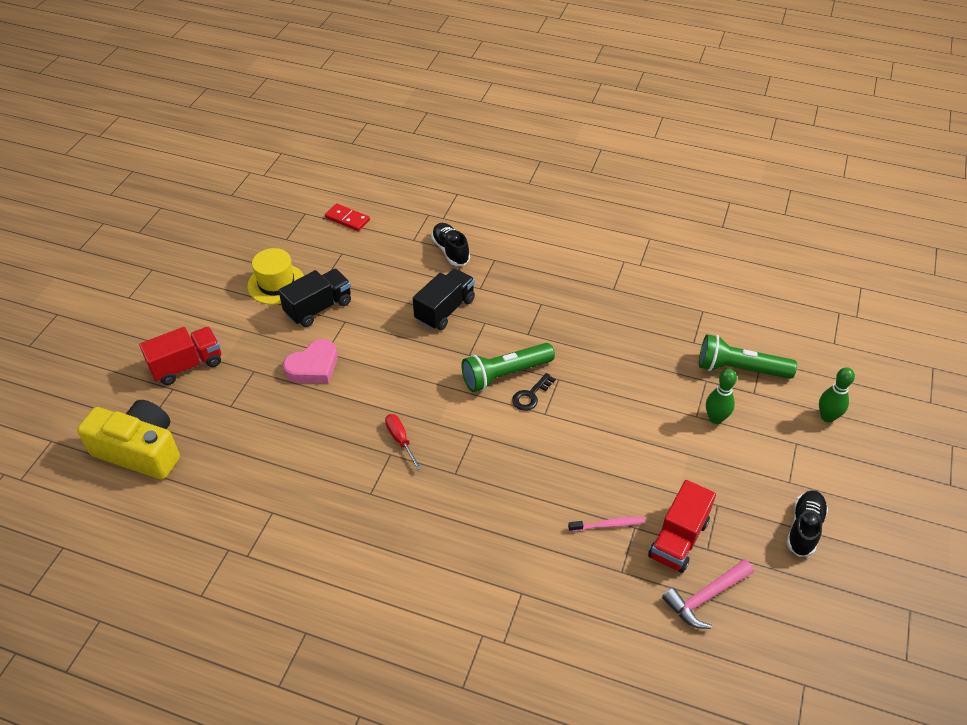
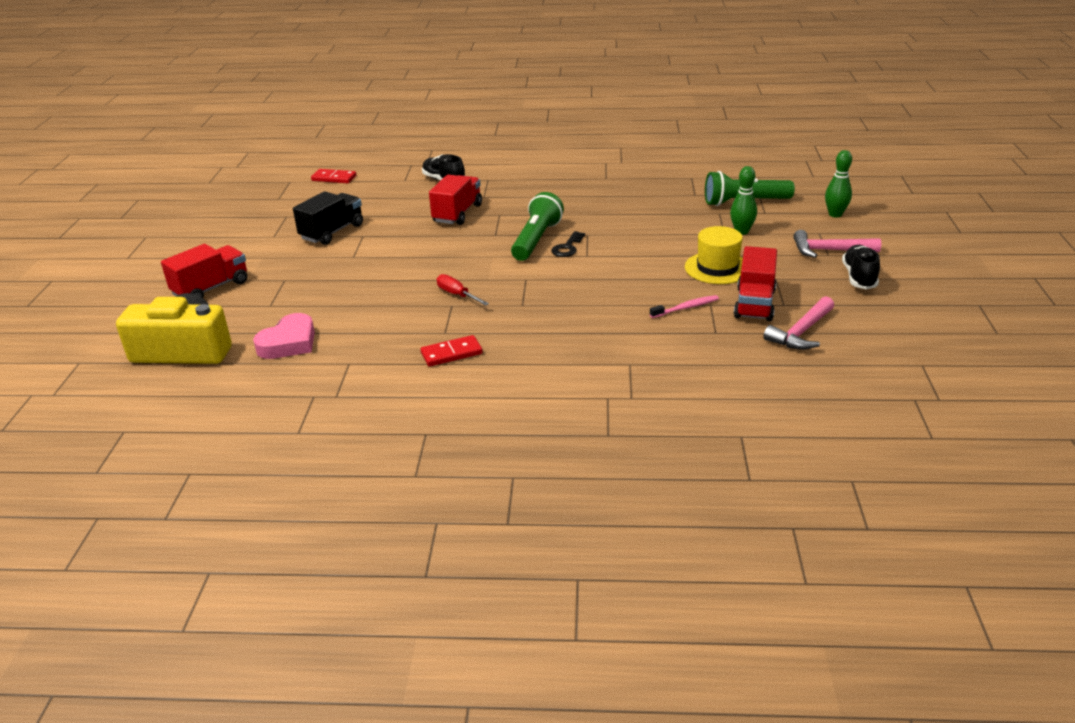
camera: 15 degrees left, 15 degrees down
yellow hat [247,248,304,305] -> yellow hat moved to [685,226,743,284]
pink heart [283,339,337,383] -> pink heart moved to [253,313,315,359]
black truck [413,268,475,330] -> red truck [429,175,482,225]
green flashlight [462,343,555,392] -> green flashlight turned 150 degrees clockwise [511,192,564,261]
none -> red domino [420,335,483,367]
none -> pink hammer [793,230,881,258]

